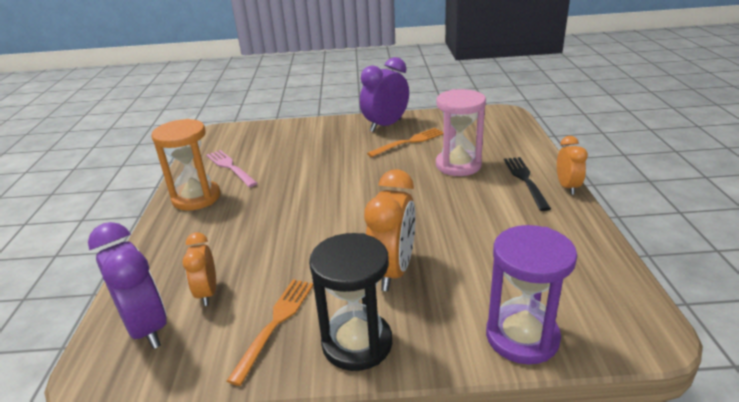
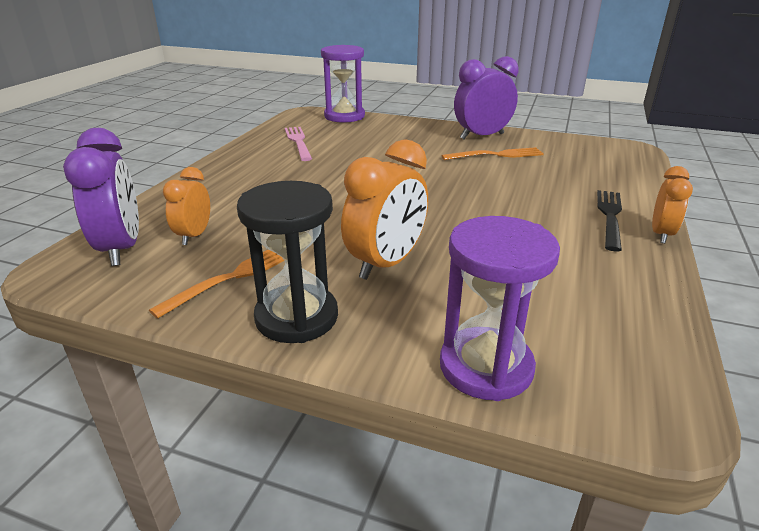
camera: 20 degrees right, 0 degrees up
orange hourglass [151,119,220,211] -> none
pink hourglass [436,89,486,176] -> none
none -> purple hourglass [321,45,365,123]

